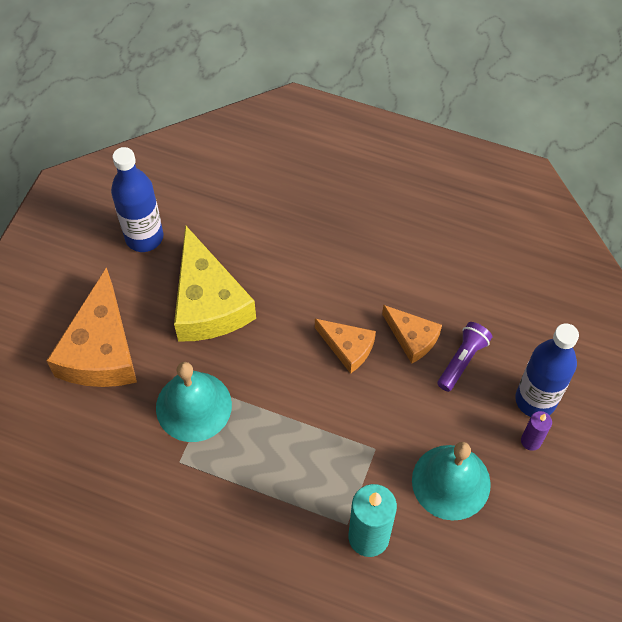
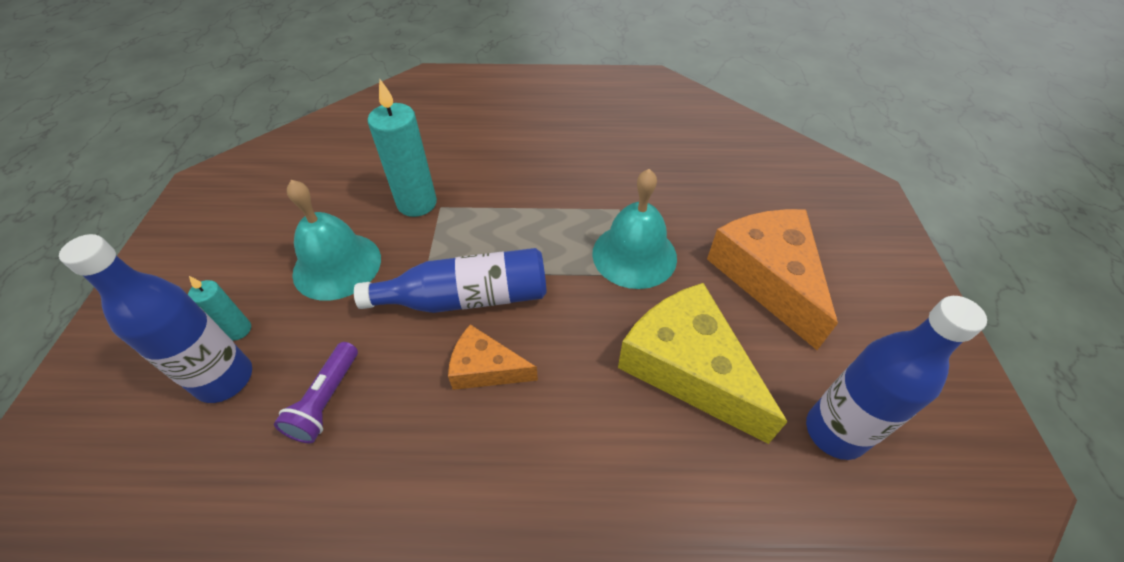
camera: 160 degrees right, 10 degrees down
orange cheese [382,305,442,364] -> none
purple candle [521,411,552,451] -> turquoise candle [188,276,251,340]
none -> blue bottle [354,248,546,313]

